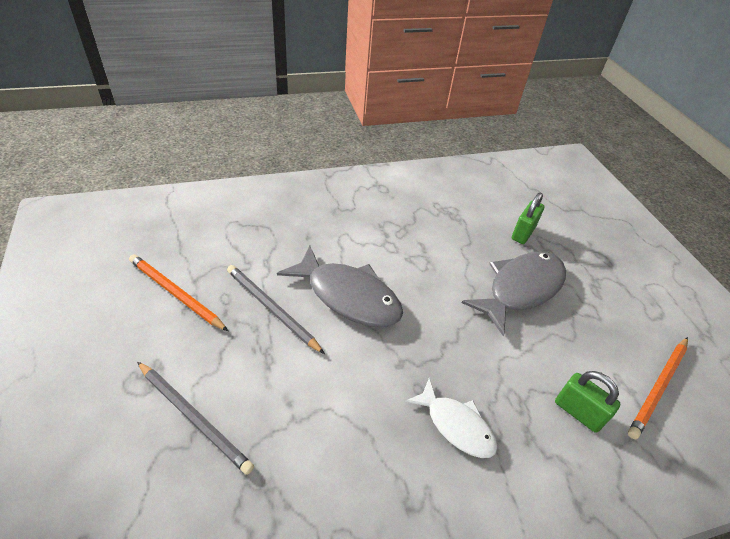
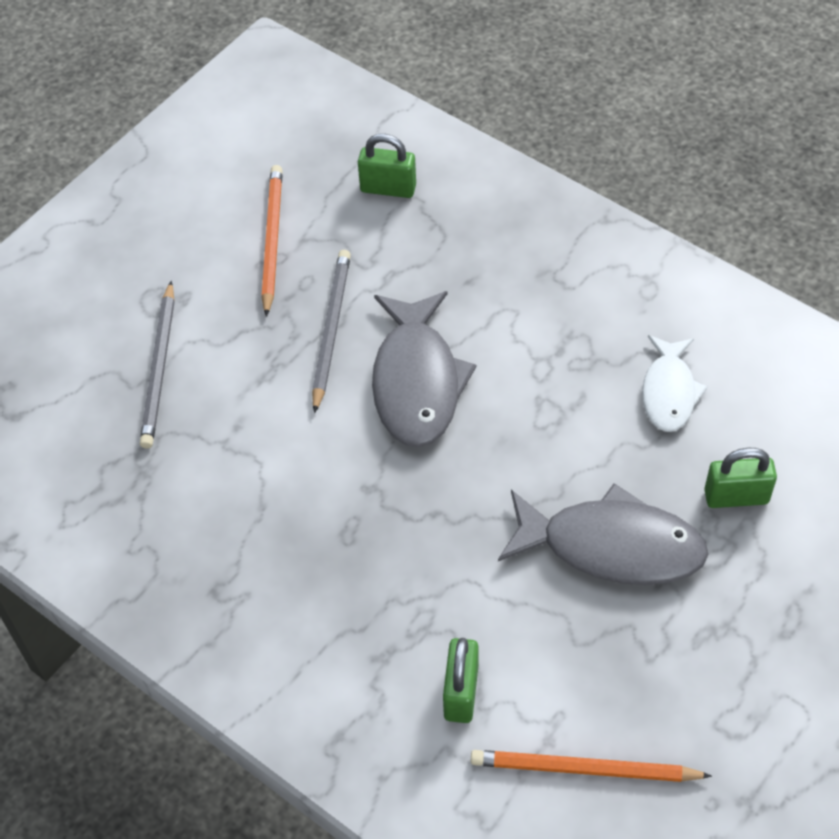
camera: 60 degrees right, 10 degrees up
white fish [405,379,498,458] -> white fish moved to [642,335,708,432]
none -> green padlock [358,134,416,198]

